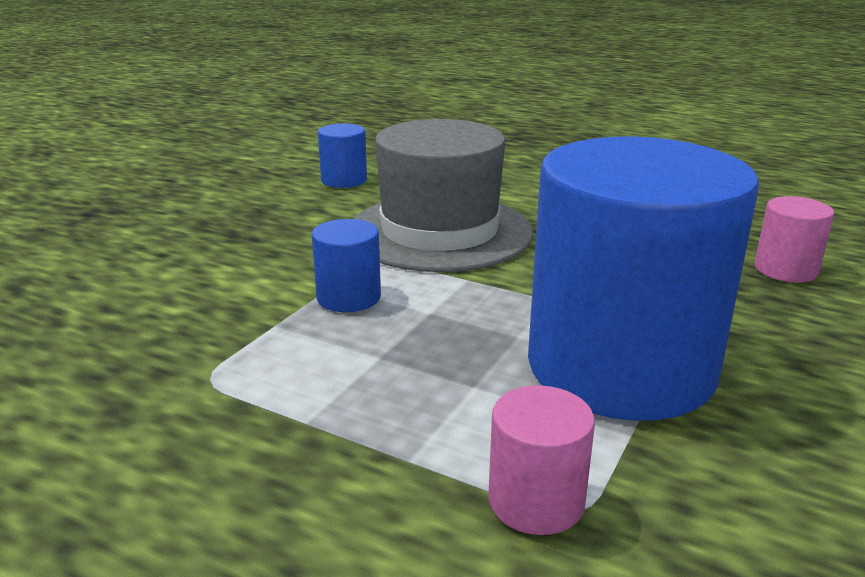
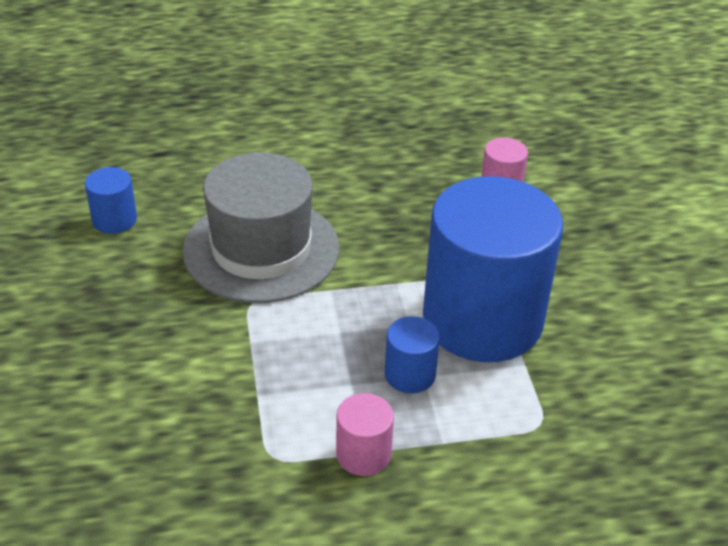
camera: 40 degrees left, 15 degrees up
blue cylinder [312,219,381,312] -> blue cylinder moved to [385,316,440,393]
pink cylinder [488,385,595,535] -> pink cylinder moved to [336,393,394,476]

